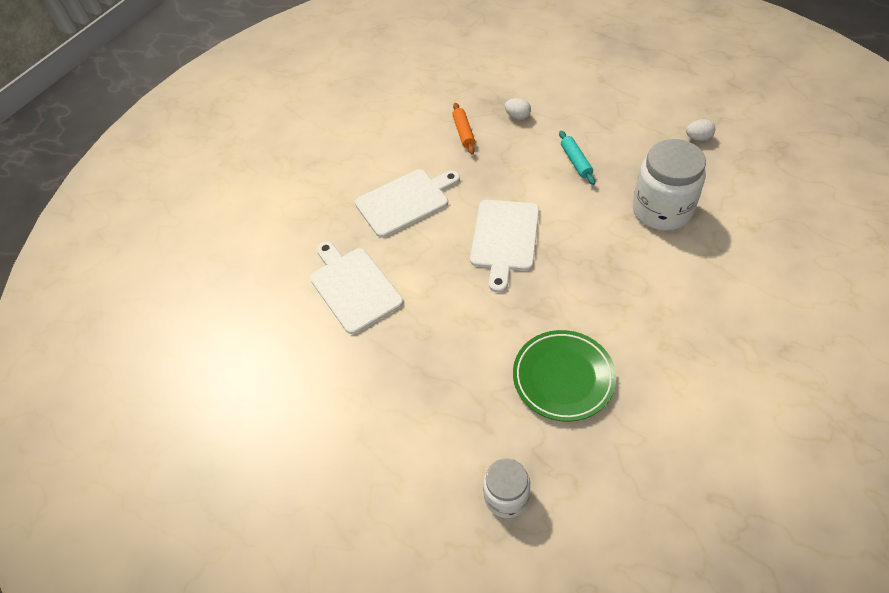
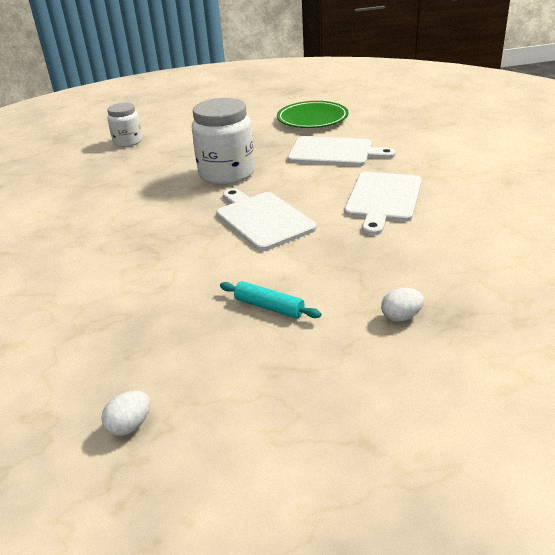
camera: 135 degrees right, 20 degrees down
orange rolling pin [452,103,475,154] -> none
green plate [513,330,616,422] -> green plate moved to [277,101,349,128]
white jar [633,139,706,231] -> white jar moved to [192,98,255,185]

